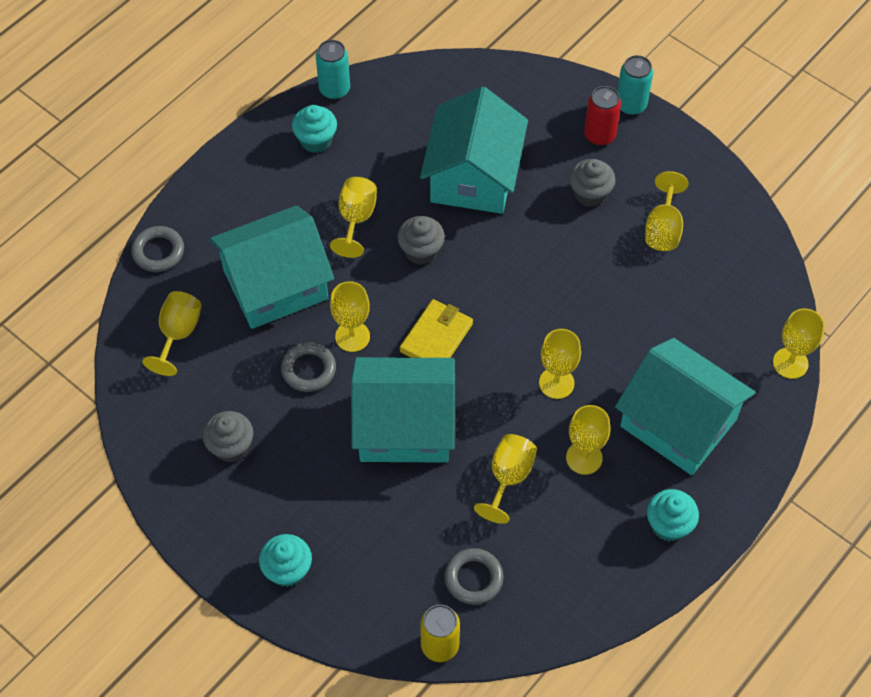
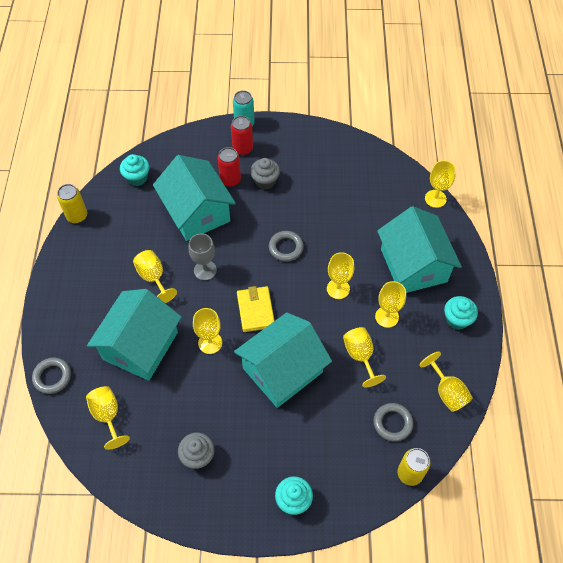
camera: 40 degrees left, 0 degrees up
grey ring [281,342,336,392] -> grey ring moved to [269,231,304,262]
turquoise cupcake [292,105,337,153] -> turquoise cupcake moved to [120,154,150,186]
turquoise can [316,40,350,100] -> yellow can [57,184,87,223]
grey cupcake [397,216,445,265] -> grey goblet [188,233,217,280]
turquoise house [615,338,756,475] -> turquoise house turned 75 degrees clockwise [377,206,462,293]
yellow goblet [645,171,688,251] -> yellow goblet moved to [420,351,473,412]
none -> red can [217,147,241,187]

